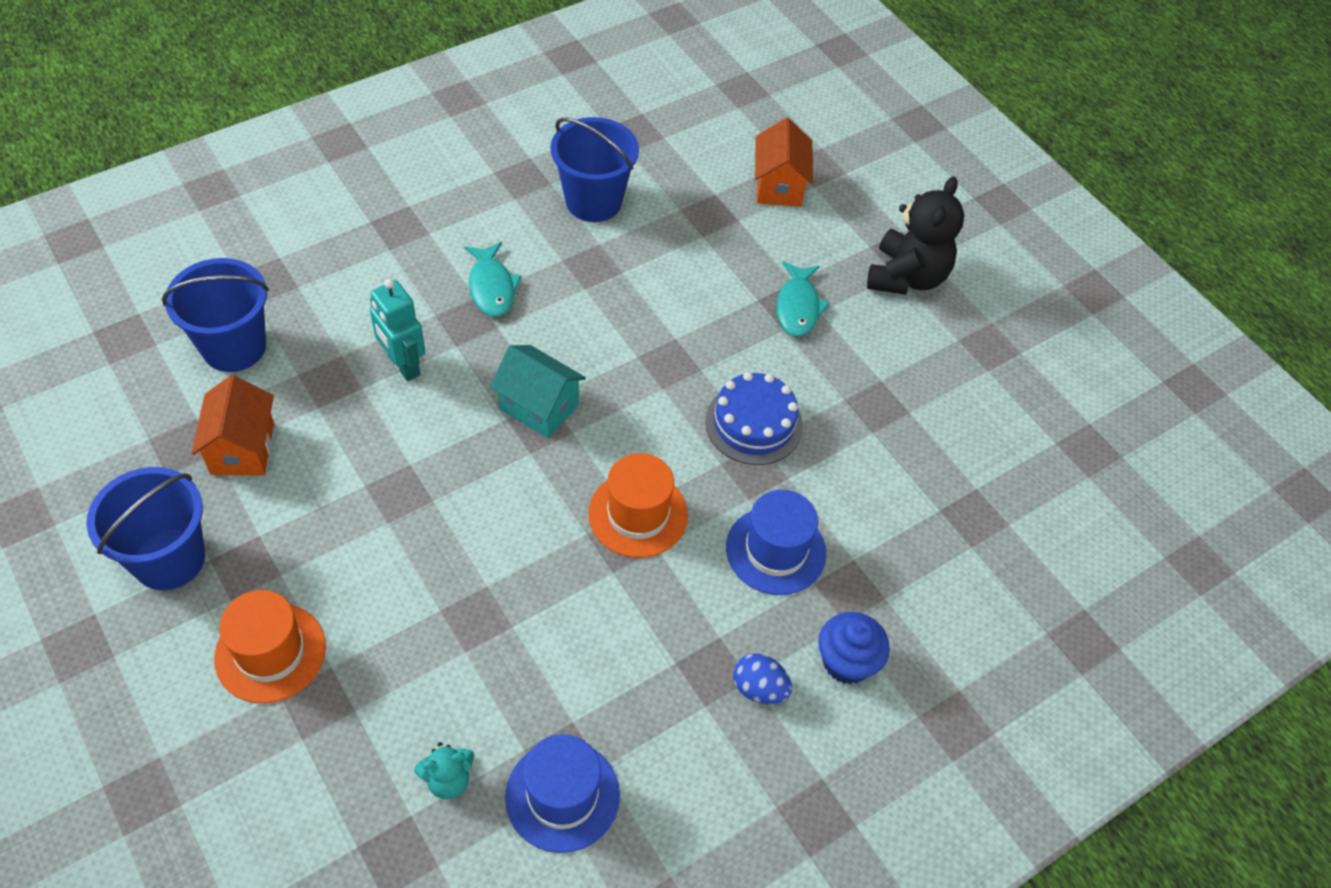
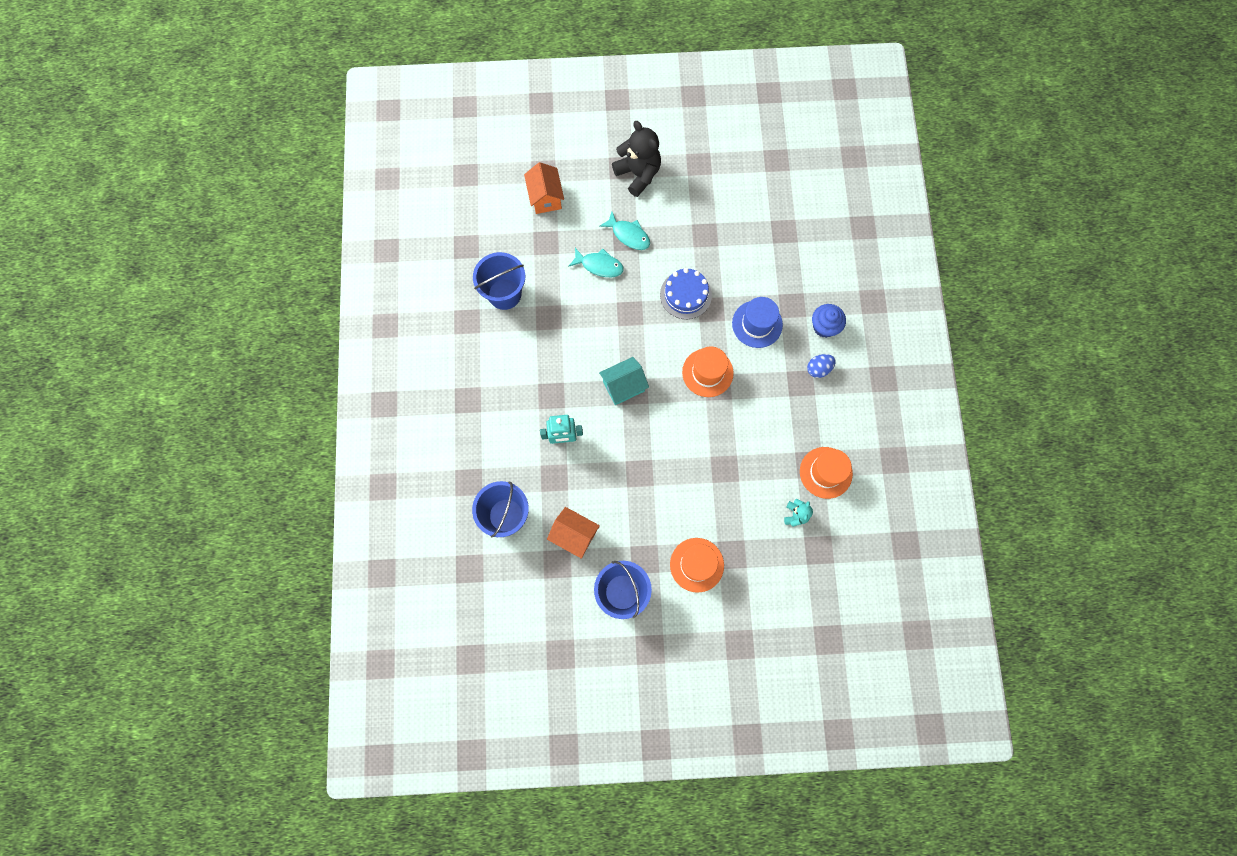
camera: 55 degrees left, 20 degrees up
turquoise fish [464,242,522,317] -> turquoise fish moved to [568,248,624,277]
blue hat [505,734,620,853] -> orange hat [800,447,853,499]
orange house [755,118,813,207] -> orange house turned 45 degrees clockwise [524,162,564,214]

